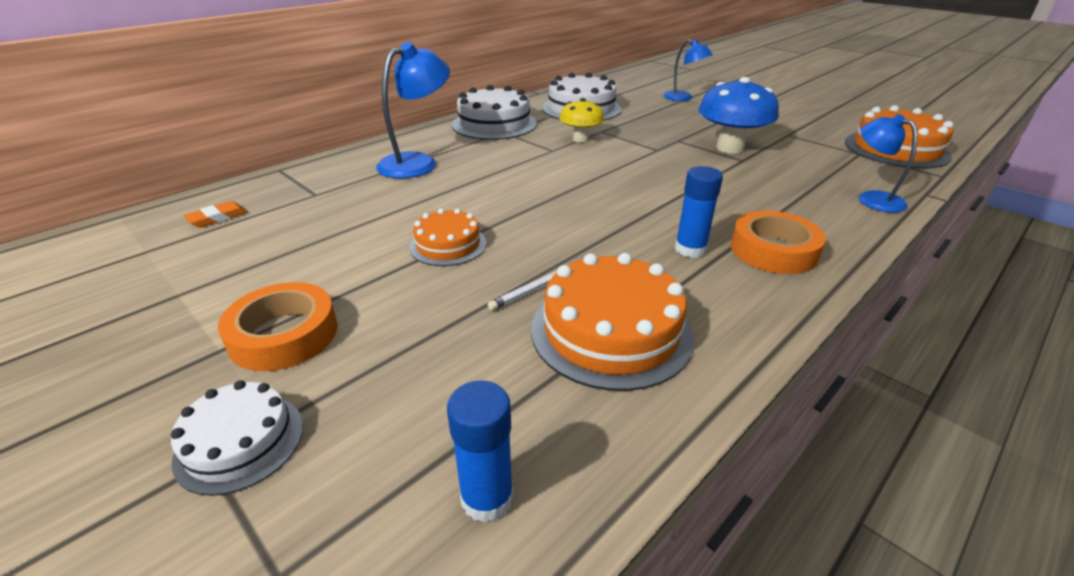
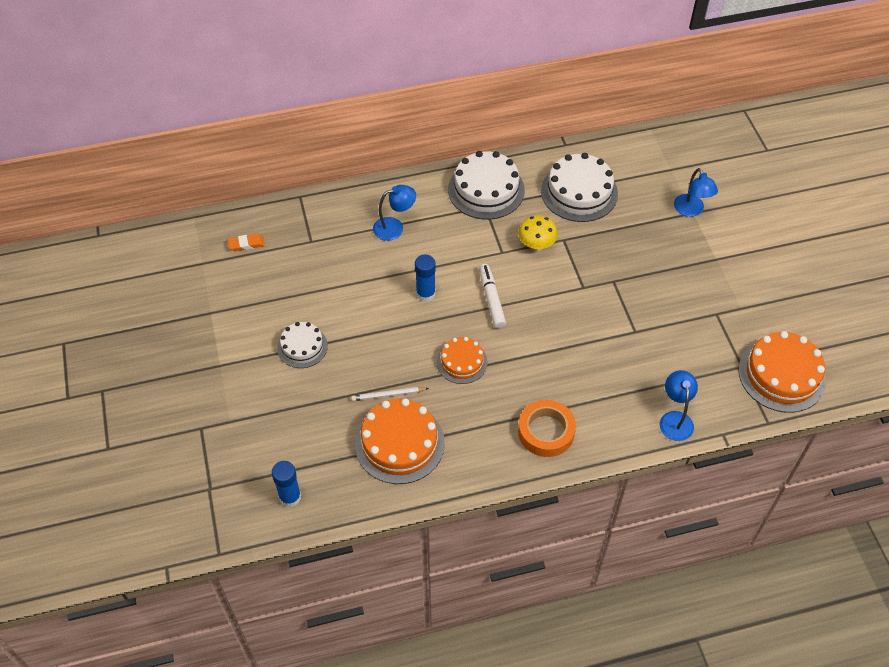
camera: 30 degrees right, 20 degrees up
white cake [171,380,303,496] -> white cake moved to [277,322,328,368]
orange tape [218,282,338,371] -> none
blue lamp [376,42,450,178] -> blue lamp [373,185,416,241], size x0.66
orange cake [409,208,486,266] -> orange cake moved to [437,337,487,384]
blue glue stick [675,166,723,258] -> blue glue stick moved to [415,255,436,302]
blue mushroom [699,77,779,154] -> none
none -> white marker [479,264,506,328]

